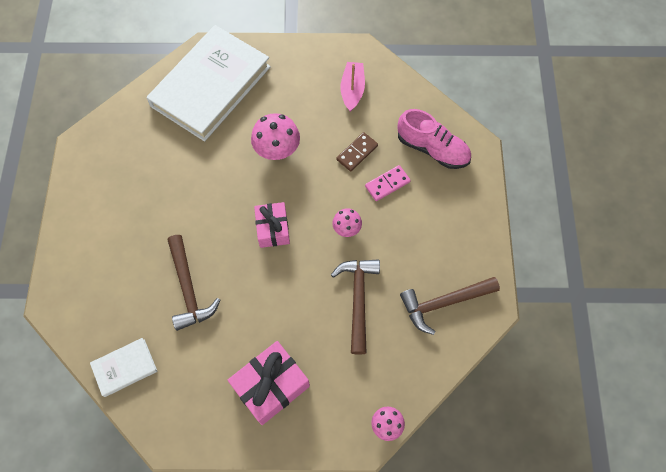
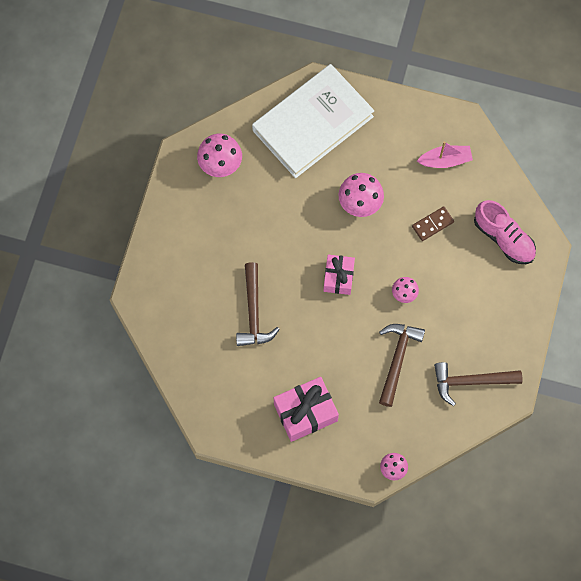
camera: 15 degrees right, 5 degrees up
white book [90,338,157,397] -> none
pink boat [340,62,365,112] -> pink boat turned 60 degrees clockwise [417,141,473,168]
pink domino [365,165,411,201] -> none
none -> pink mushroom [197,134,242,177]

